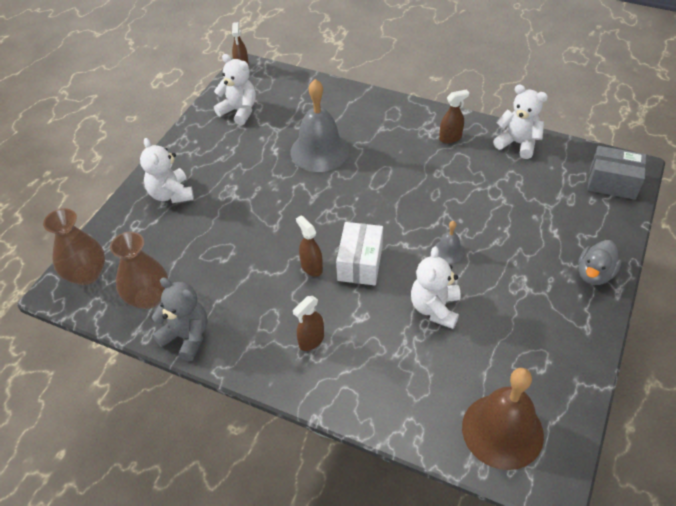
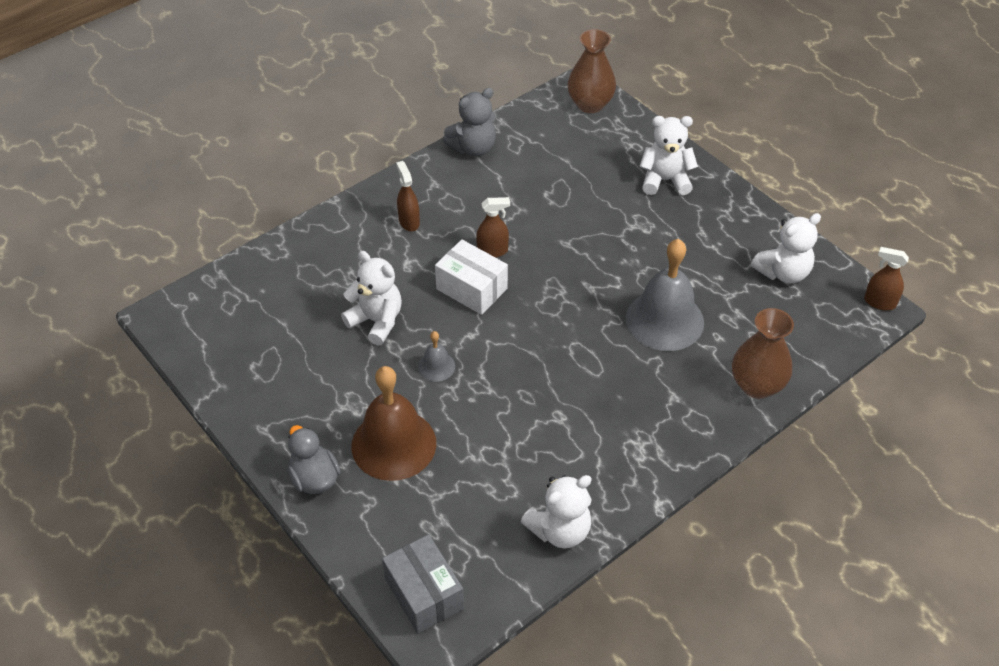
camera: 115 degrees right, 0 degrees up
brown vase [110,232,168,309] -> brown vase moved to [732,308,794,399]
brown spray bottle [439,90,469,143] -> none
brown bell [462,368,544,470] -> brown bell moved to [352,366,436,481]
grey box [587,146,646,200] -> grey box turned 75 degrees counterclockwise [382,534,464,634]

